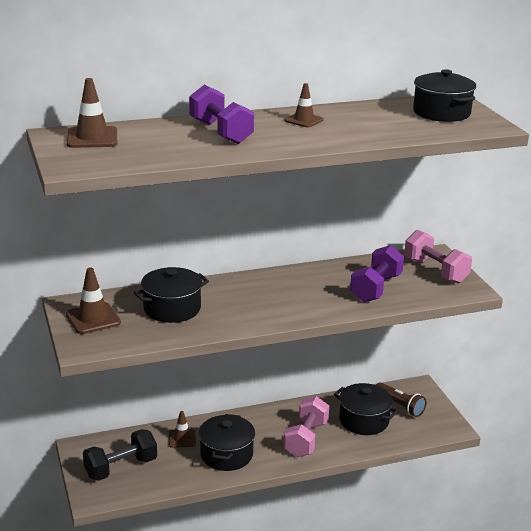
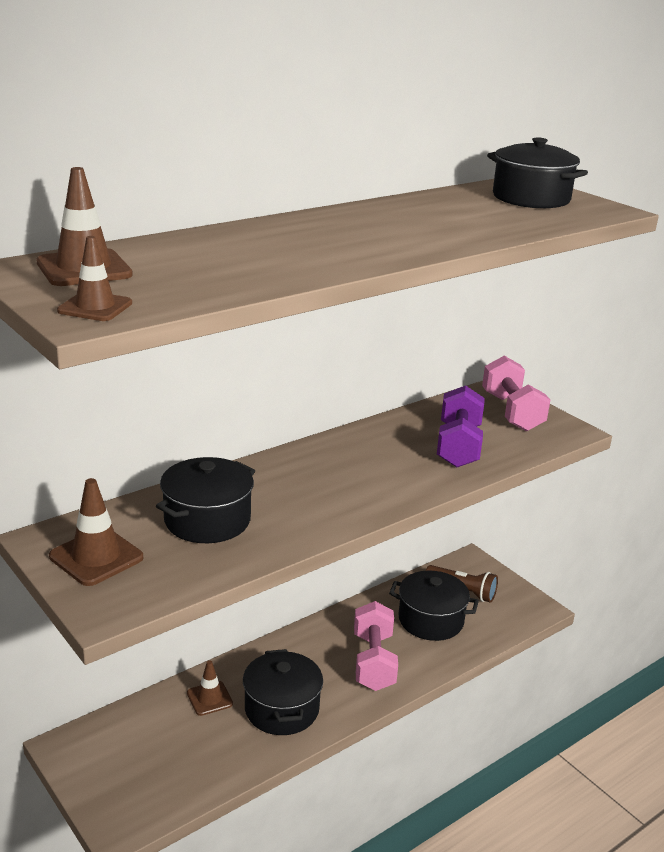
camera: 20 degrees left, 0 degrees up
black dumbbell [83,429,157,481] -> none
purple dumbbell [189,85,254,144] -> none
brown traffic cone [285,83,324,127] -> brown traffic cone moved to [57,236,132,321]
pink dumbbell [404,230,472,283] -> pink dumbbell turned 45 degrees clockwise [482,356,550,432]

